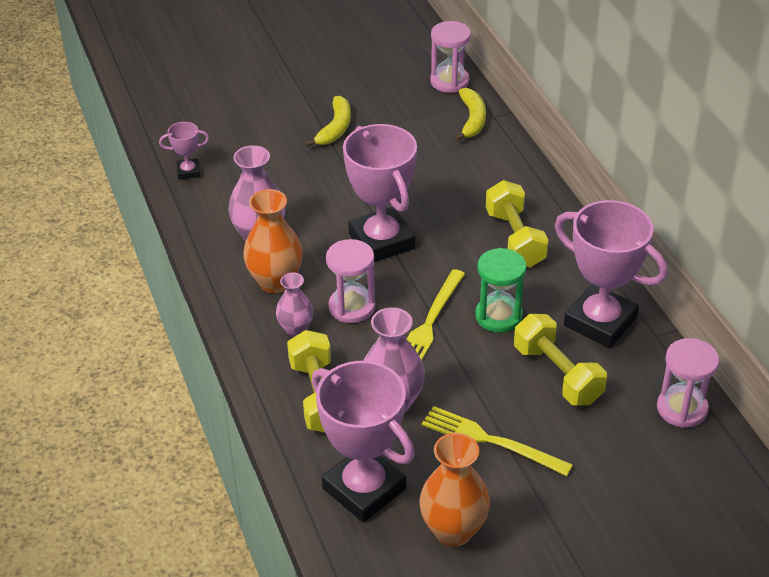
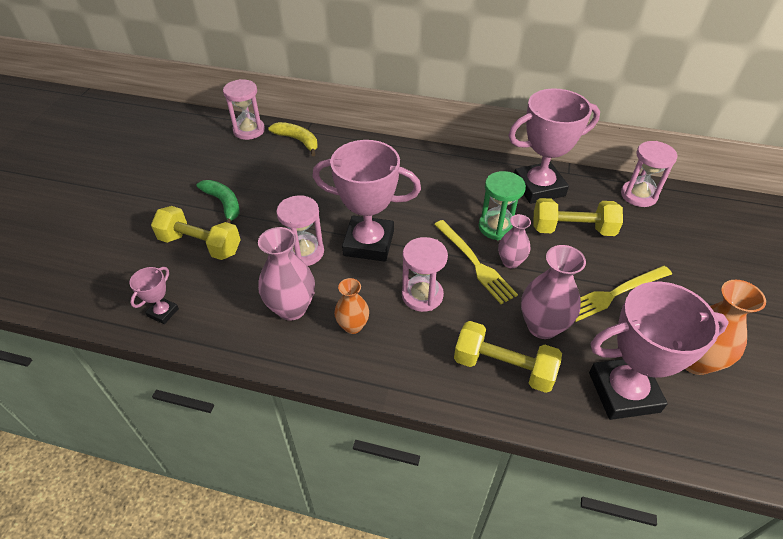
camera: 55 degrees left, 5 degrees up
orange vase [243,189,302,293] -> orange vase [334,278,369,334], size x0.62
pink vase [276,273,313,337] -> pink vase moved to [498,214,531,268]
yellow banana [305,96,351,147] -> green banana [196,180,240,223]
yellow dumbbell [486,180,549,267] -> yellow dumbbell moved to [151,206,241,260]
none -> pink hourglass [276,195,324,266]

